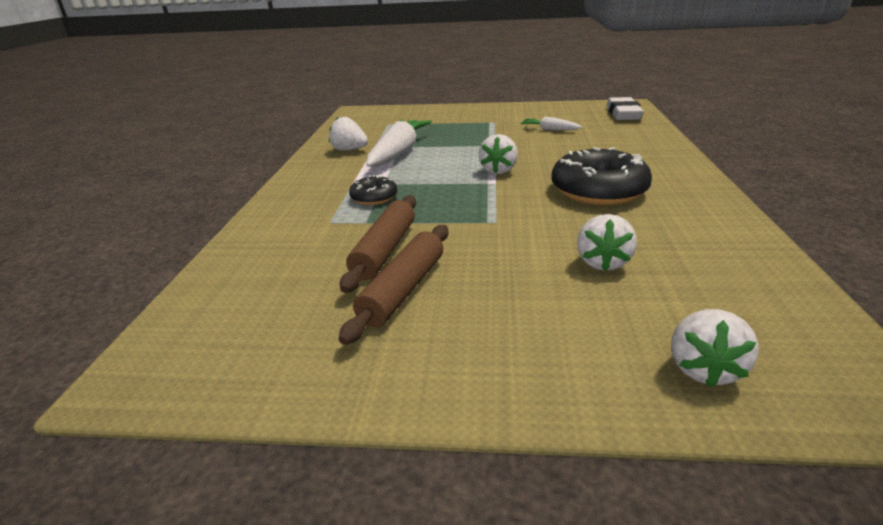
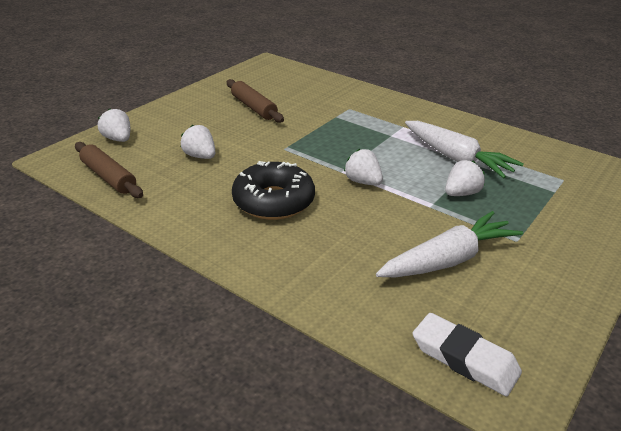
camera: 120 degrees right, 5 degrees up
white strawberry [329,117,368,151] -> white strawberry moved to [445,160,485,196]
brown rolling pin [340,195,416,293] -> brown rolling pin moved to [75,142,143,198]
black donut [349,175,397,205] -> none
white carrot [520,117,582,130] -> white carrot [376,211,523,277], size x2.09

